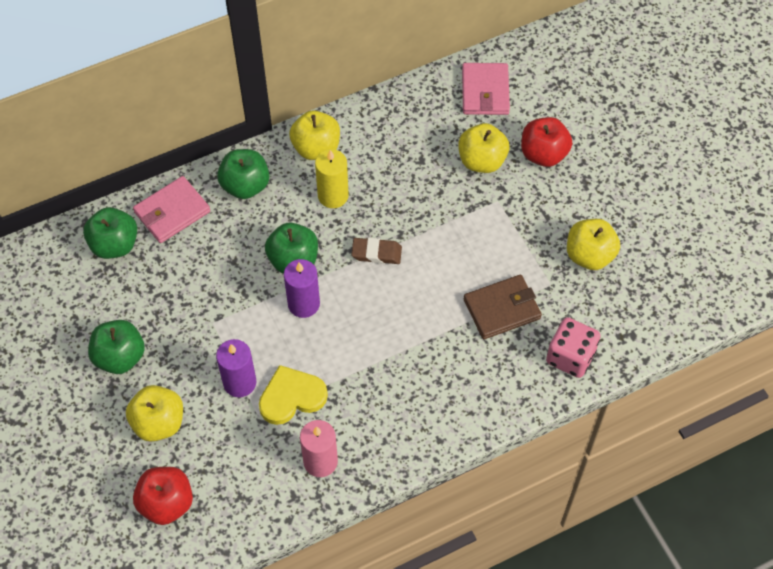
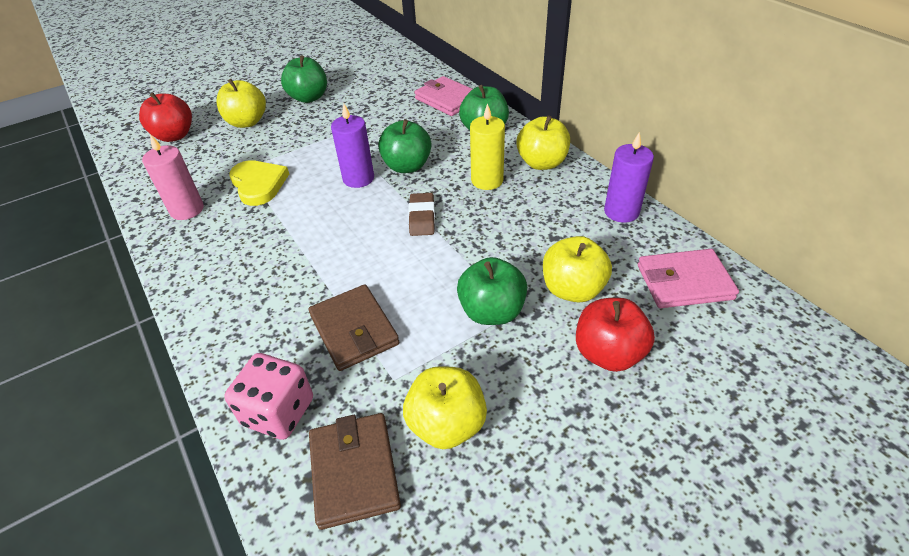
camera: 85 degrees right, 15 degrees down
green apple [83,207,137,259] -> green apple moved to [457,257,527,325]
purple candle [216,339,256,397] -> purple candle moved to [604,132,654,223]
none -> brown wallet [309,413,401,530]

